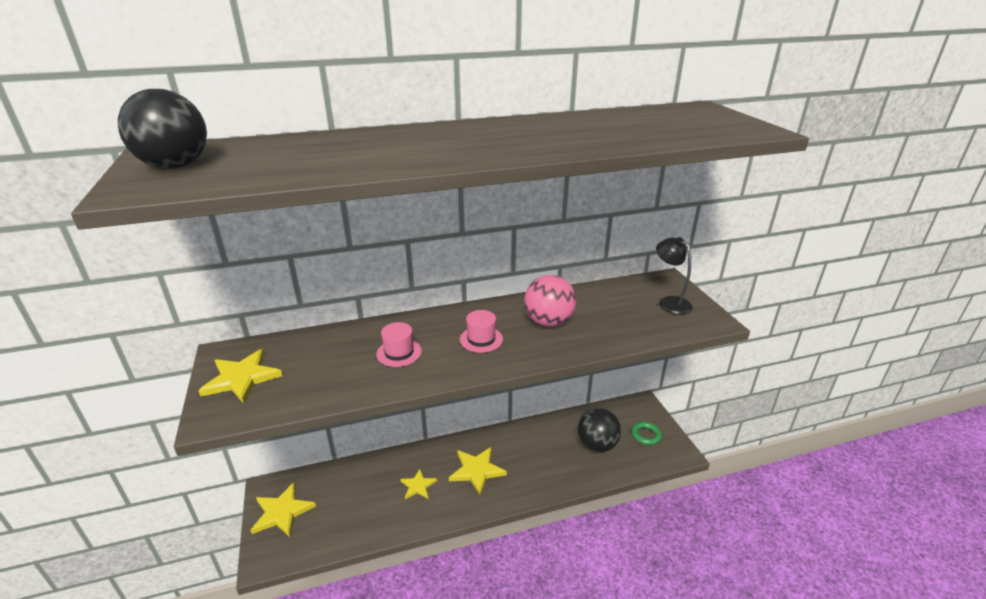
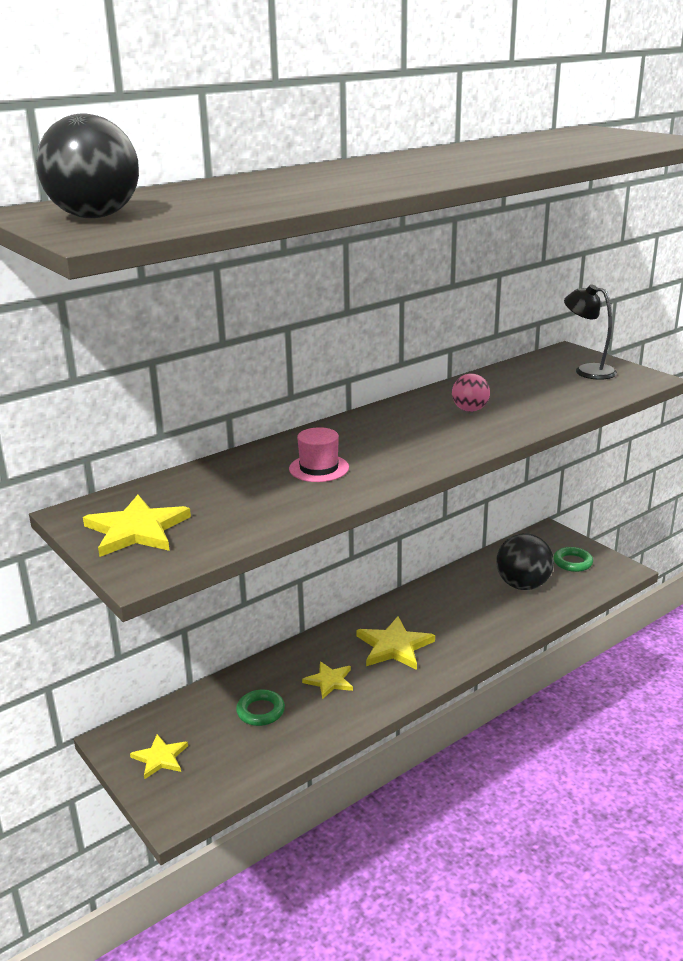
camera: 20 degrees left, 5 degrees down
yellow star [250,482,316,537] -> yellow star [130,734,188,779], size x0.62
pink hat [460,310,503,353] -> none
pink ball [524,275,576,327] -> pink ball [452,374,490,412], size x0.58
none -> green ring [236,690,285,726]

